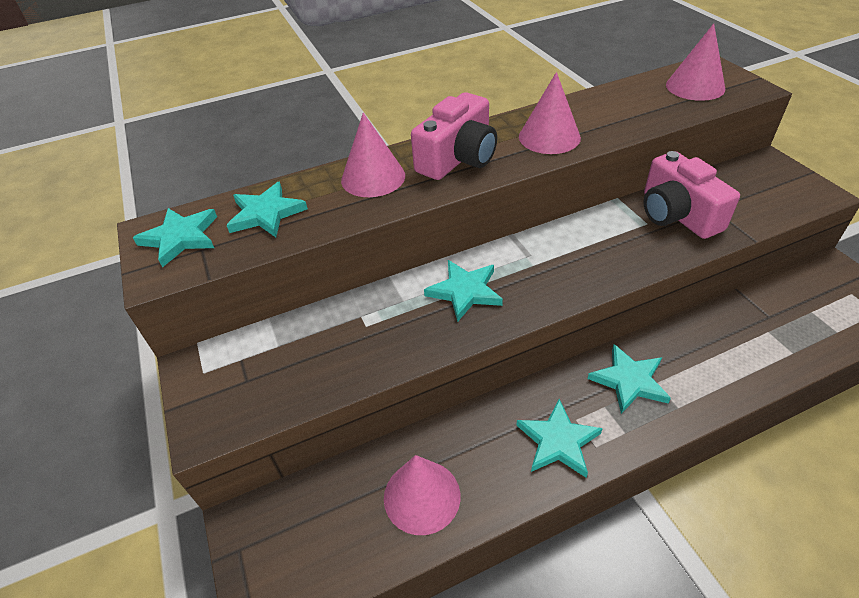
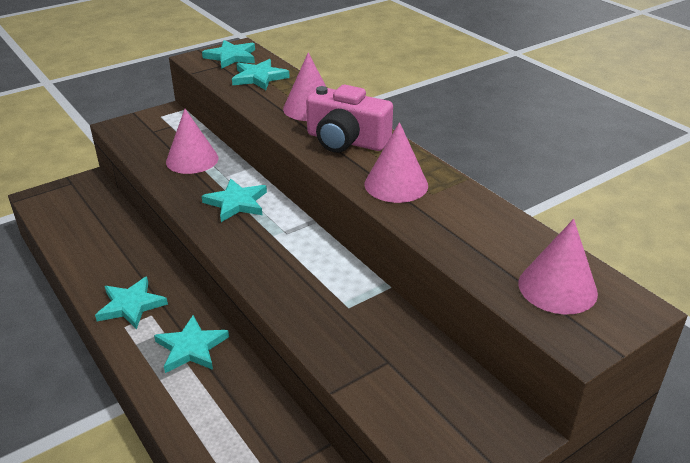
camera: 75 degrees right, 10 degrees down
pink cone [384,455,460,535] -> pink cone moved to [166,109,218,174]
pink camera [643,151,740,239] -> none

